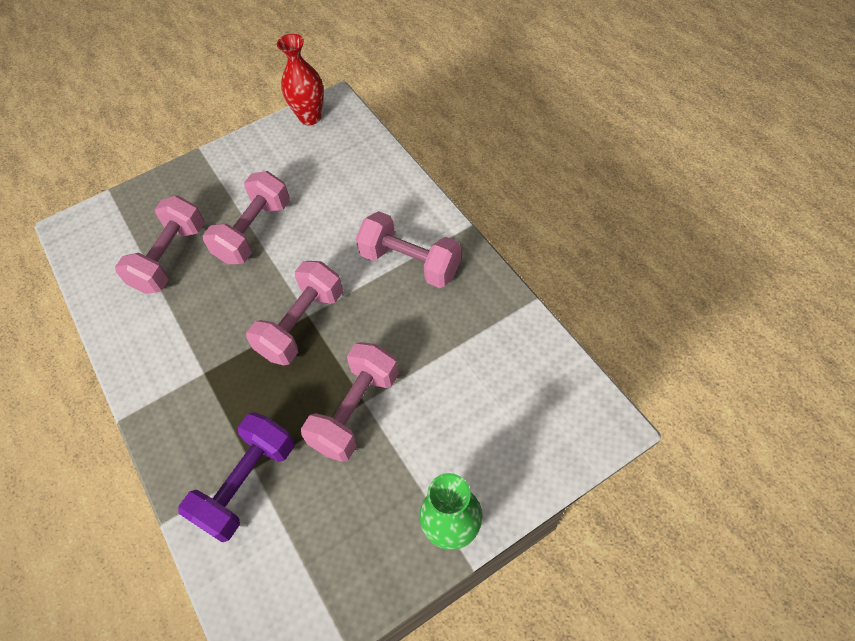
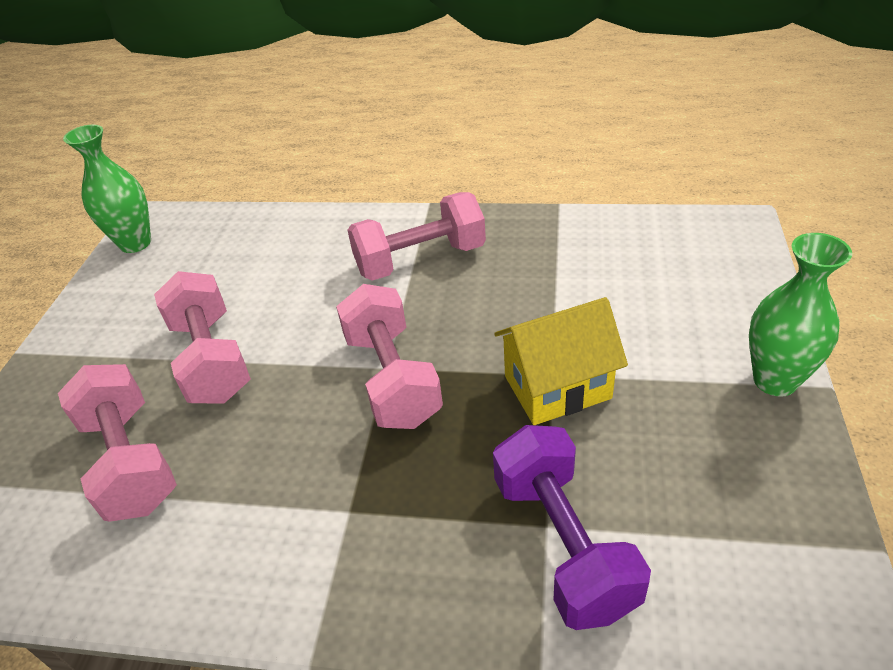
camera: 50 degrees left, 15 degrees down
red vase [277,34,324,125] -> green vase [63,124,151,253]
pink dumbbell [301,342,399,462] -> yellow house [494,297,628,425]

